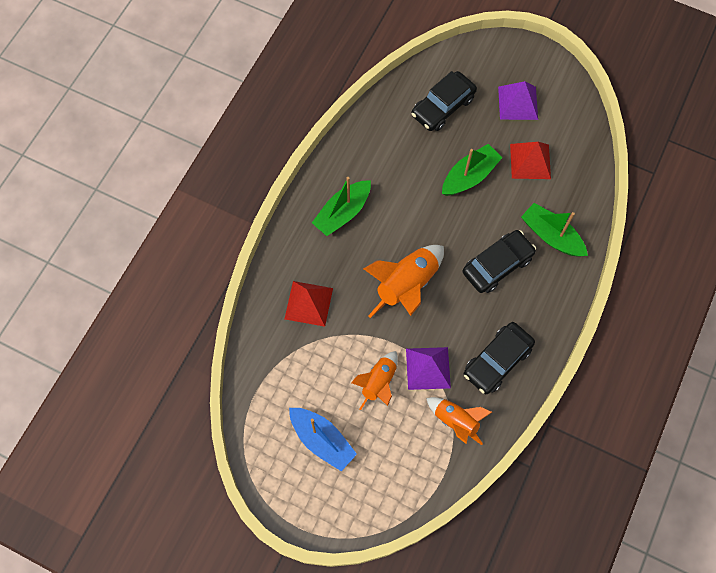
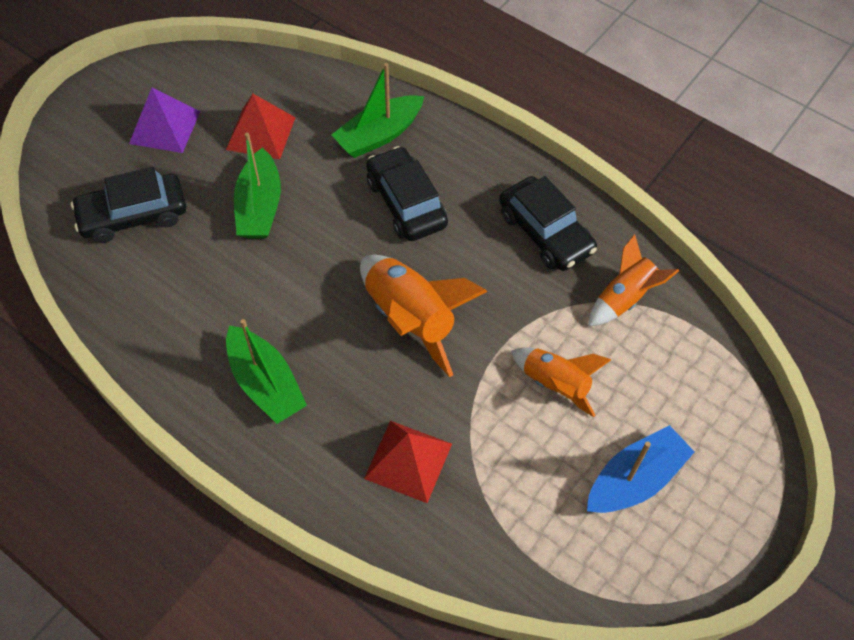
camera: 80 degrees left, 10 degrees down
purple pyramid [406,347,451,390] -> none
black car [411,71,477,131] -> black car turned 105 degrees clockwise [71,167,186,243]
green boat [442,144,503,196] -> green boat turned 150 degrees counterclockwise [234,133,281,239]

